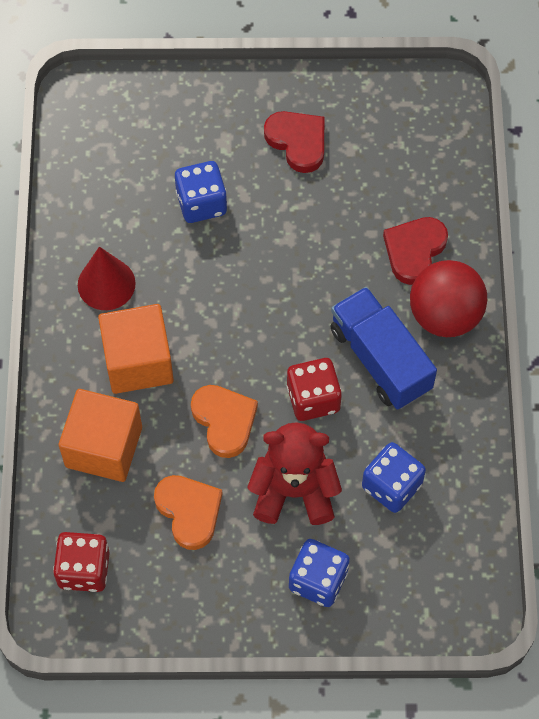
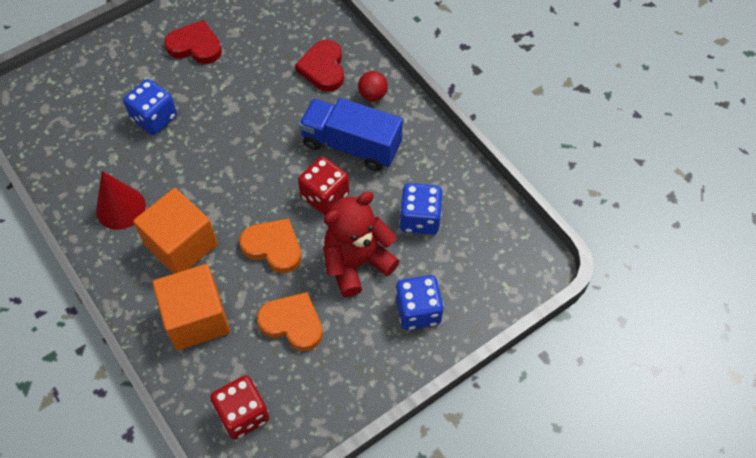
camera: 35 degrees left, 5 degrees down
red ball [410,260,487,337] -> red ball [358,71,388,101], size x0.49

